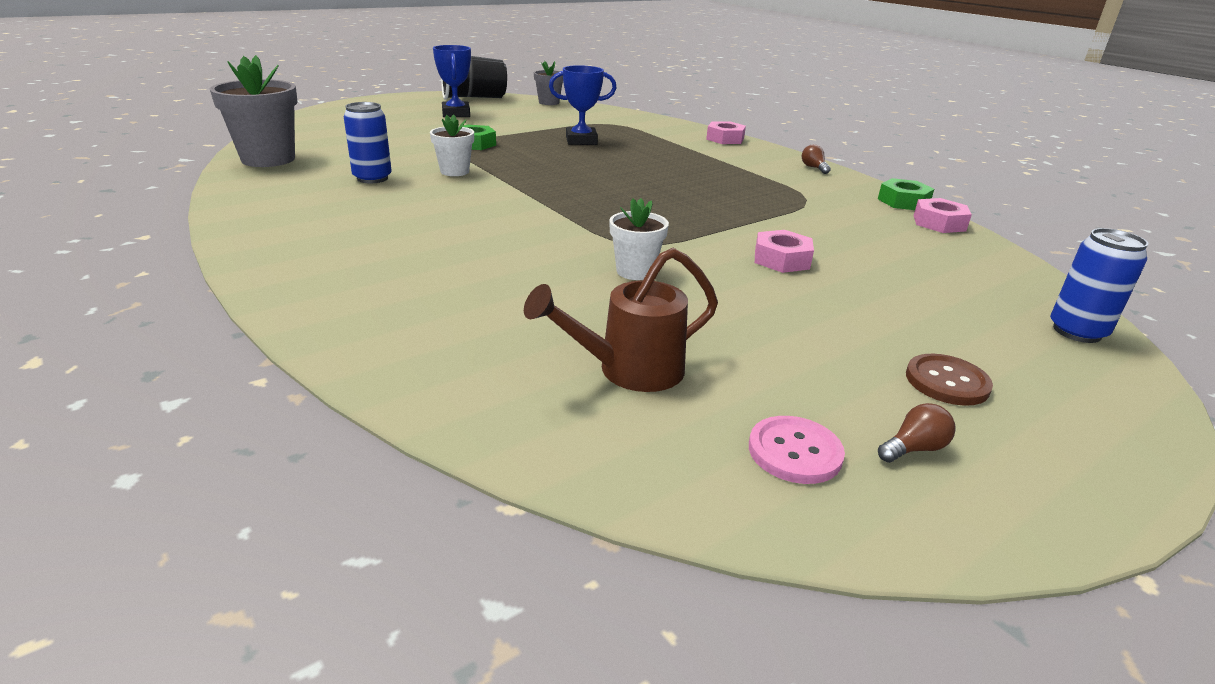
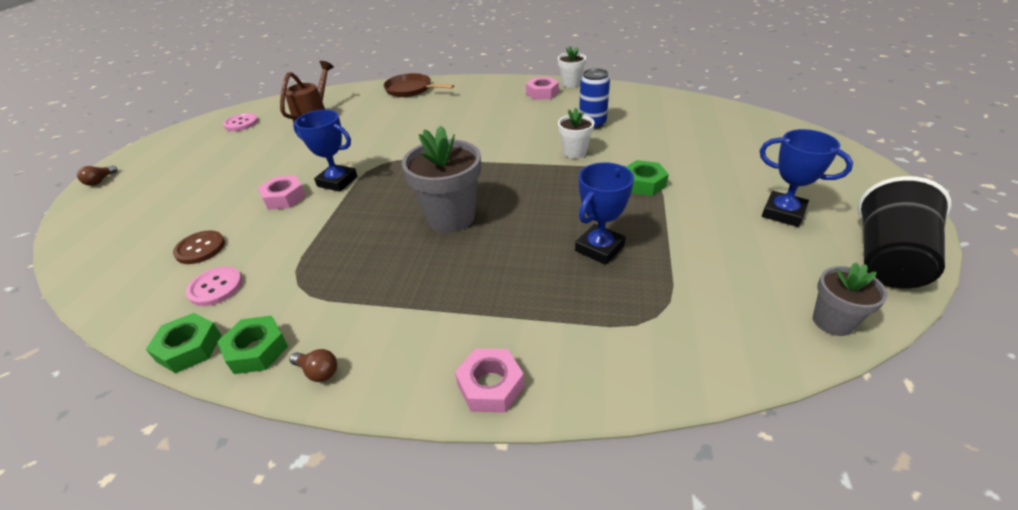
camera: 140 degrees right, 10 degrees up
grey flower pot [210,55,297,167] -> grey flower pot moved to [402,125,481,233]
white flower pot [609,198,669,280] -> white flower pot moved to [558,46,586,88]
brown light bulb [878,403,956,463] -> brown light bulb moved to [77,165,117,186]
brown button [906,354,993,406] -> brown button moved to [173,230,225,264]
pink nut [914,198,972,233] -> pink nut moved to [526,77,559,100]
blue can [1050,228,1148,343] -> none
none -> pink button [186,266,243,306]
none -> green nut [218,316,288,374]
none -> blue trophy [293,110,358,192]
none -> brown pan [383,73,454,97]

